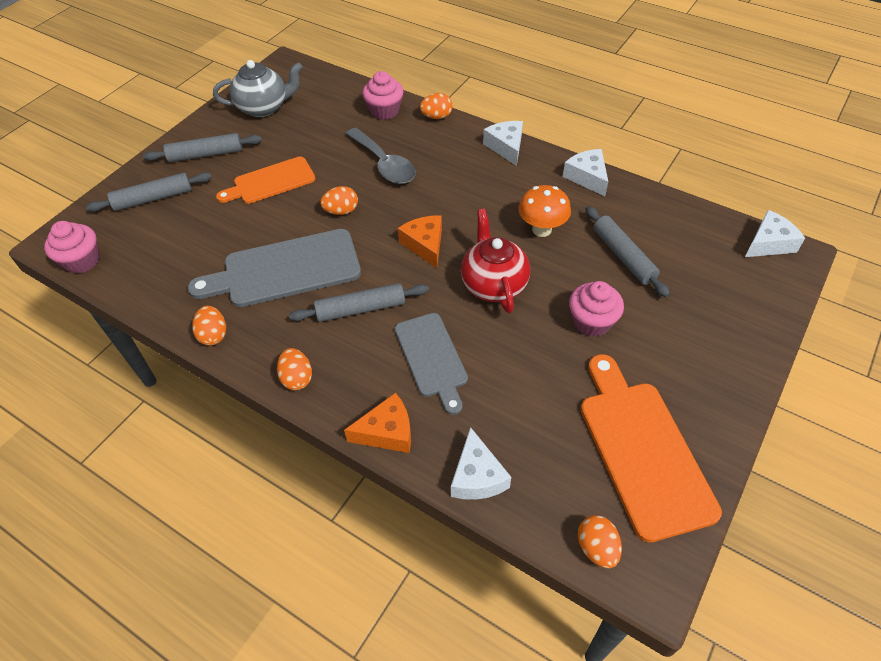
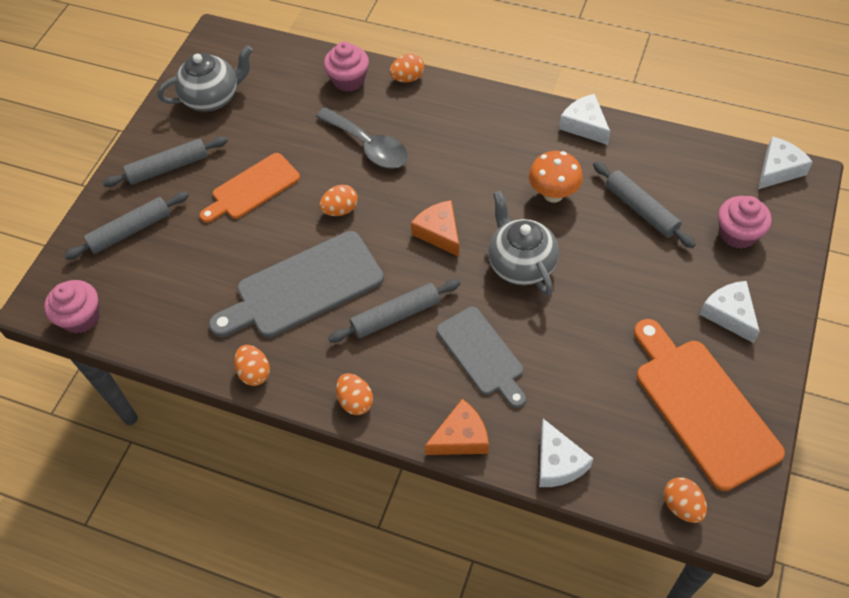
camera: 10 degrees left, 5 degrees up
red teapot [461,209,530,313] -> grey teapot [488,191,559,296]
white cheese [483,121,523,166] -> white cheese moved to [699,281,760,343]
pink cupcake [569,281,624,337] -> pink cupcake moved to [718,196,772,249]

